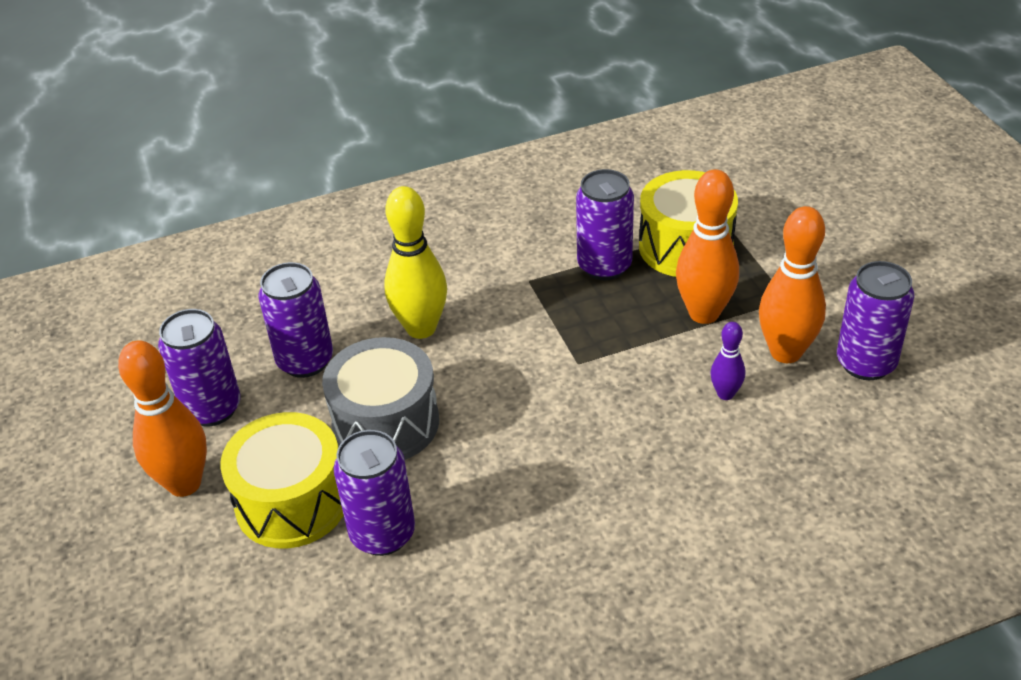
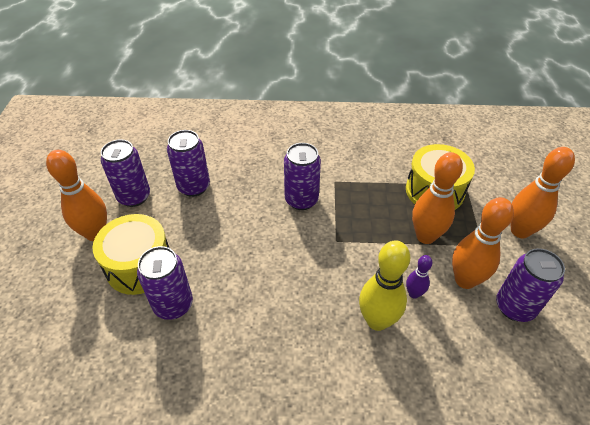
camera: 20 degrees right, 5 degrees up
grey drum [322,337,439,460] -> none
yellow bowling pin [384,186,447,339] -> yellow bowling pin moved to [359,240,410,331]
purple can [576,169,634,280] -> purple can moved to [284,143,321,210]
none -> orange bowling pin [511,147,575,238]

